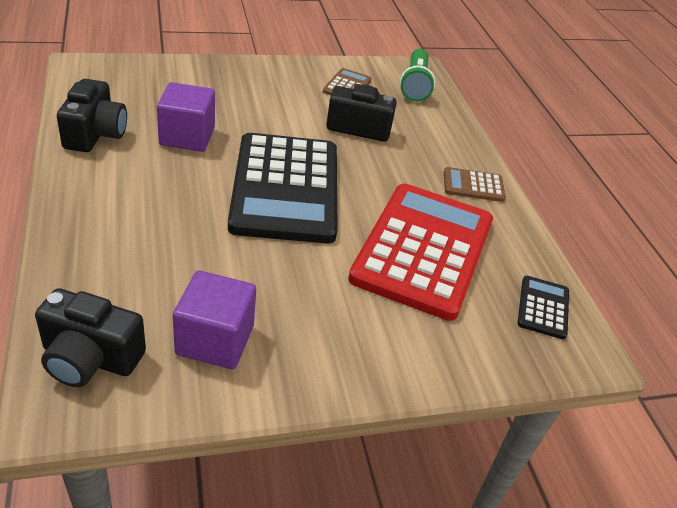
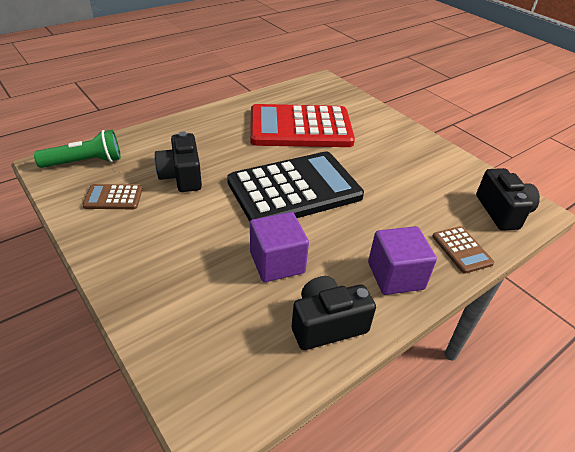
camera: 110 degrees left, 0 degrees up
purple cube [173,270,256,369] -> purple cube moved to [368,226,437,295]
brown calculator [444,167,506,202] -> brown calculator moved to [432,226,495,274]
black calculator [517,276,569,339] -> none

